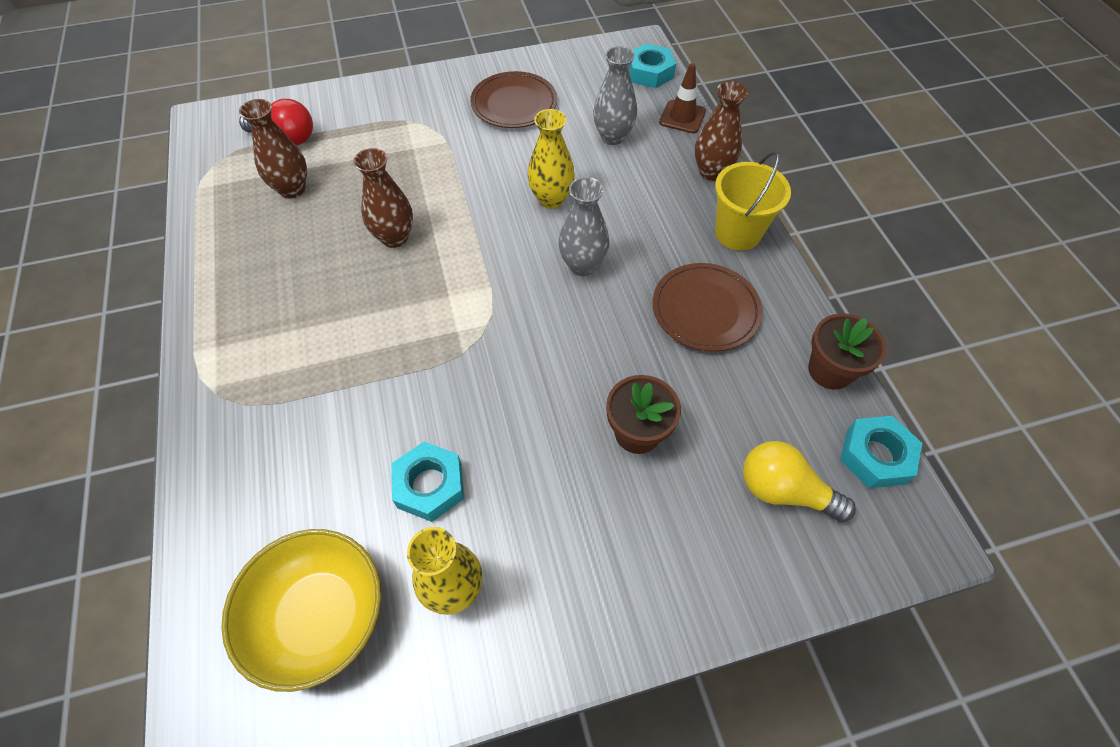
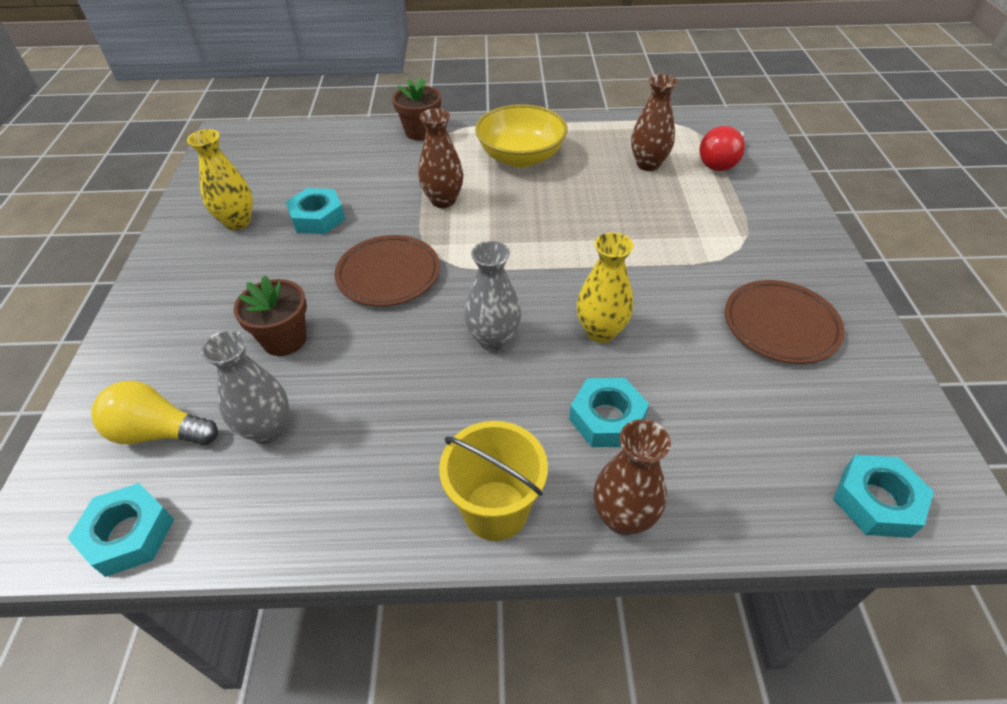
camera: 105 degrees right, 10 degrees down
yellow bowl [221,529,381,692] -> yellow bowl moved to [475,104,567,167]
brown vase [353,148,413,248] -> brown vase moved to [418,108,464,208]
grey vase [593,46,637,145] -> grey vase moved to [201,330,289,444]
brown plate [653,263,762,352] -> brown plate moved to [335,235,440,306]
brown traffic cone [659,63,706,133] -> none
yellow light bulb [743,441,856,522] -> yellow light bulb turned 120 degrees counterclockwise [91,381,218,445]
brown flower pot [808,313,887,390] -> brown flower pot moved to [392,77,441,141]
none -> turquoise nut [569,378,649,447]

